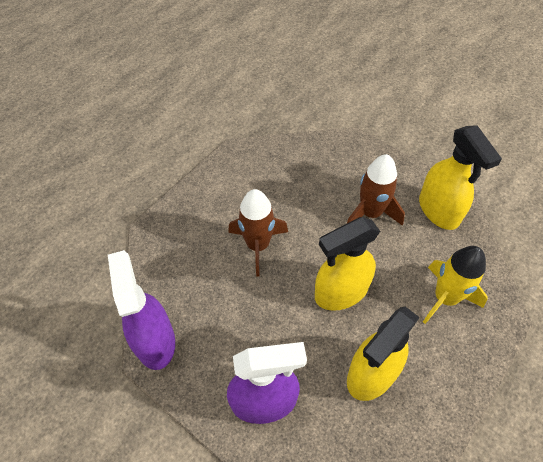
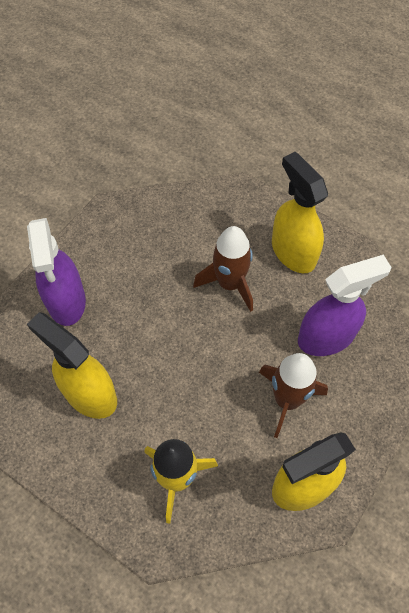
camera: 85 degrees right, 5 degrees up
purple spray bottle [108,250,175,370] -> purple spray bottle moved to [298,255,392,356]
yellow spray bottle [315,217,380,311] -> yellow spray bottle moved to [272,152,328,273]

